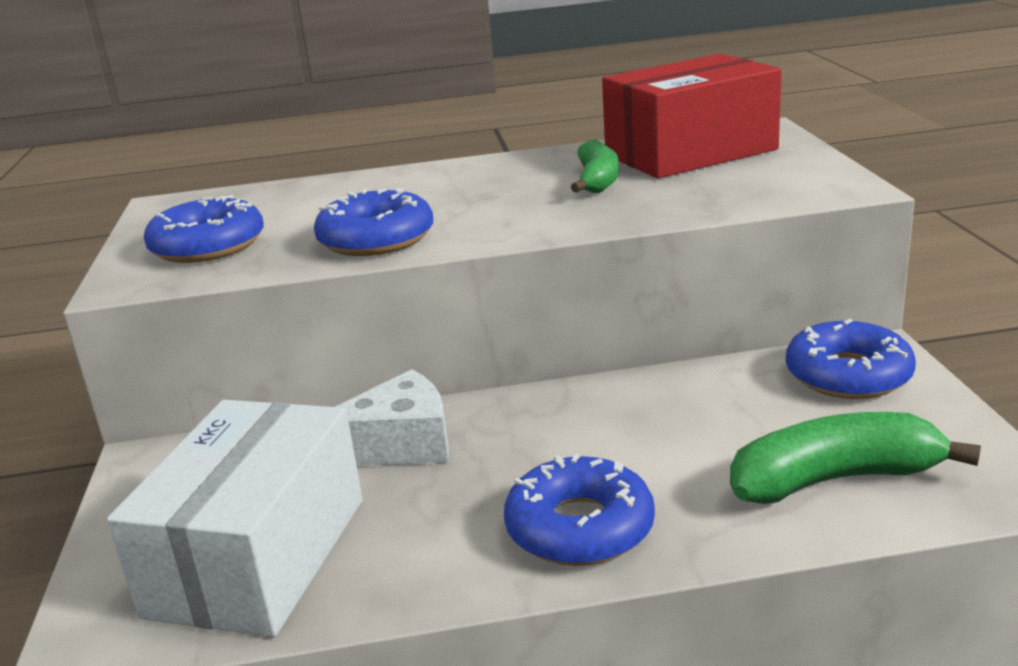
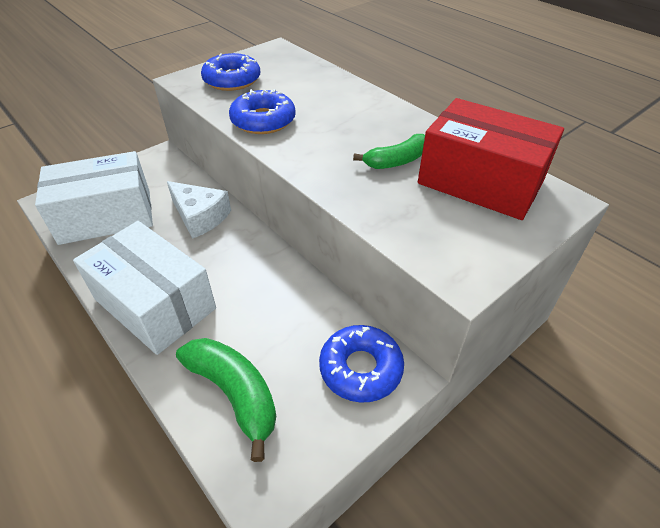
camera: 55 degrees right, 20 degrees up
blue donut [504,454,655,566] -> white box [73,221,216,355]

